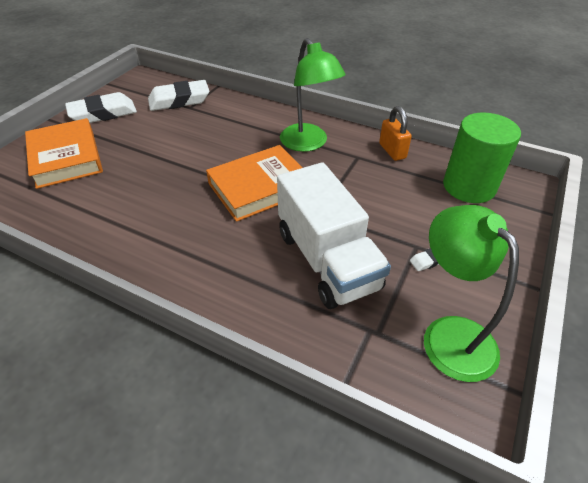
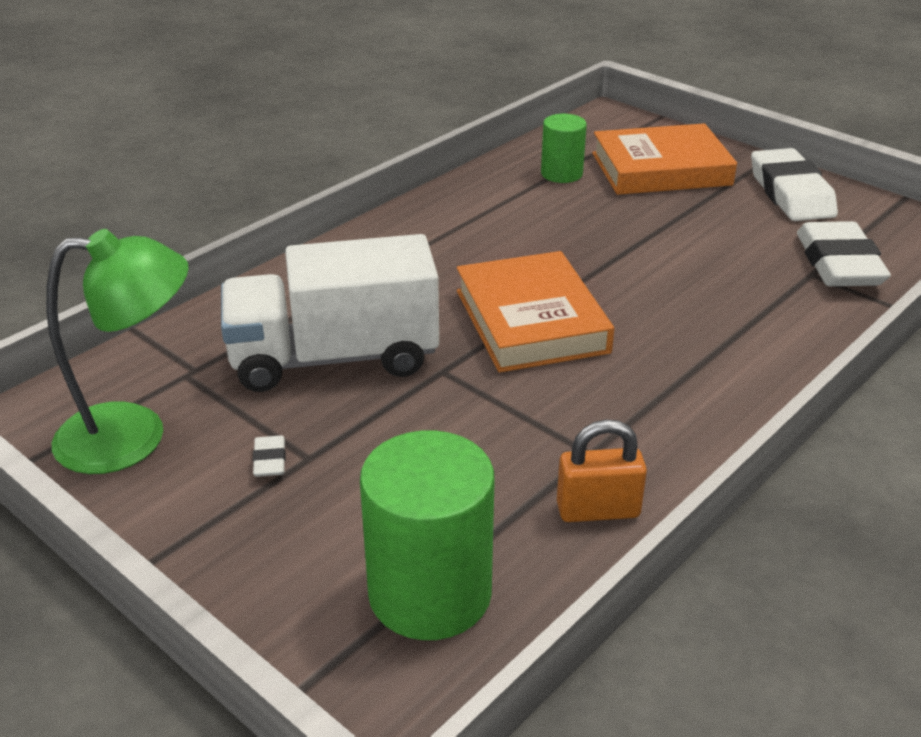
camera: 105 degrees right, 10 degrees down
green lamp [280,38,345,152] -> none
none -> green cylinder [541,114,587,183]

